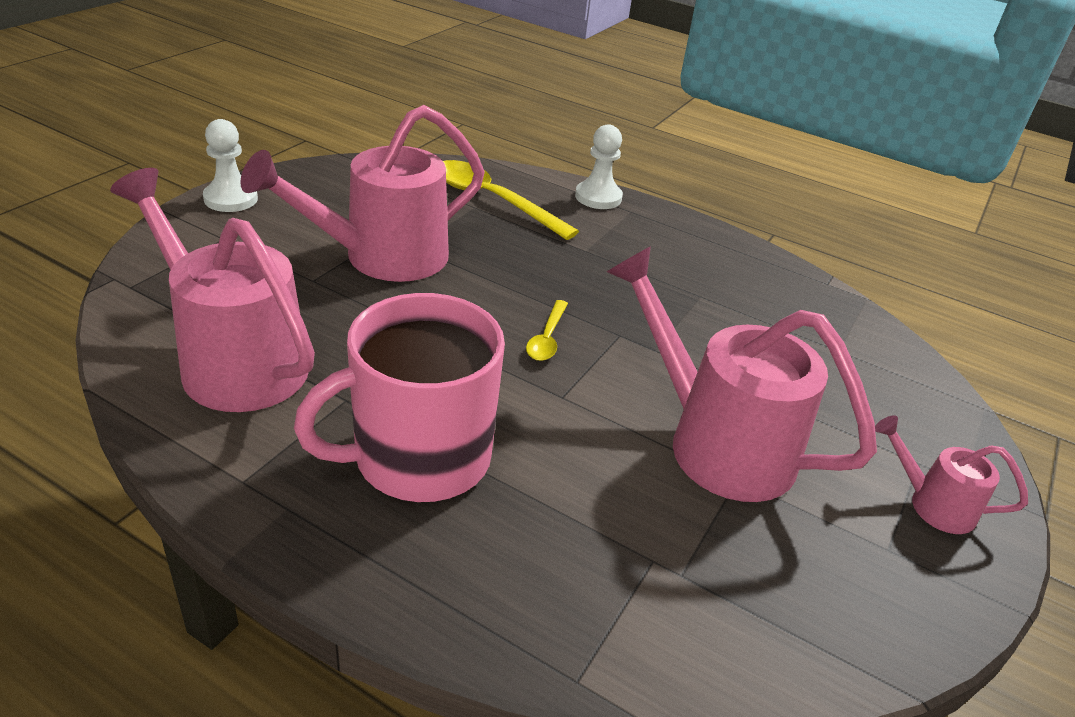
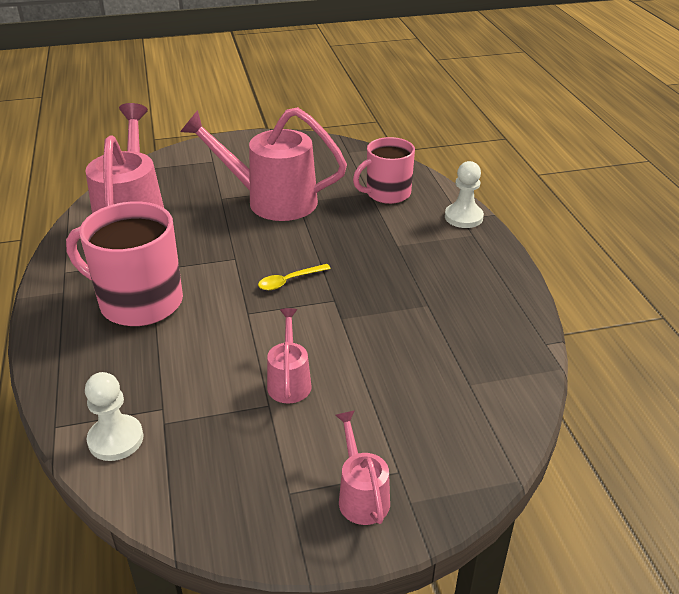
camera: 50 degrees right, 0 degrees up
white pawn [203,119,258,212] -> white pawn moved to [85,372,144,461]
yellow spoon [443,160,579,240] -> pink mug [353,137,415,204]
pink watering can [607,246,877,502] -> pink watering can [267,308,312,403], size x0.48

